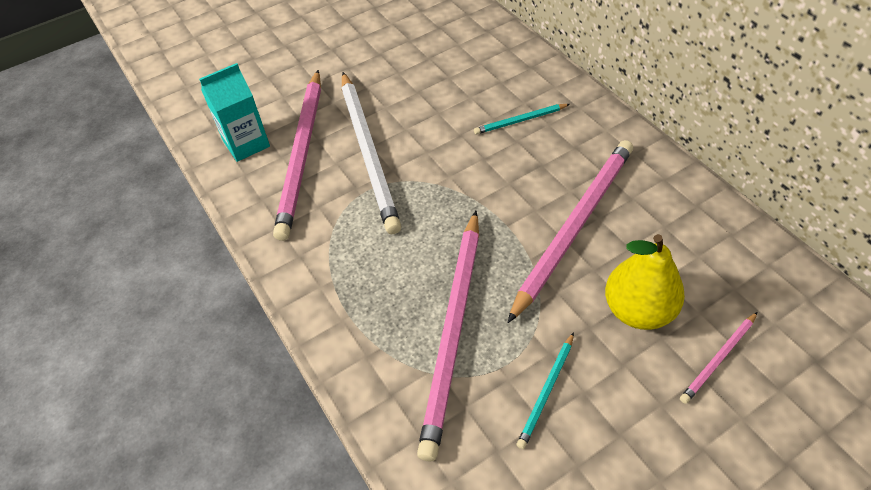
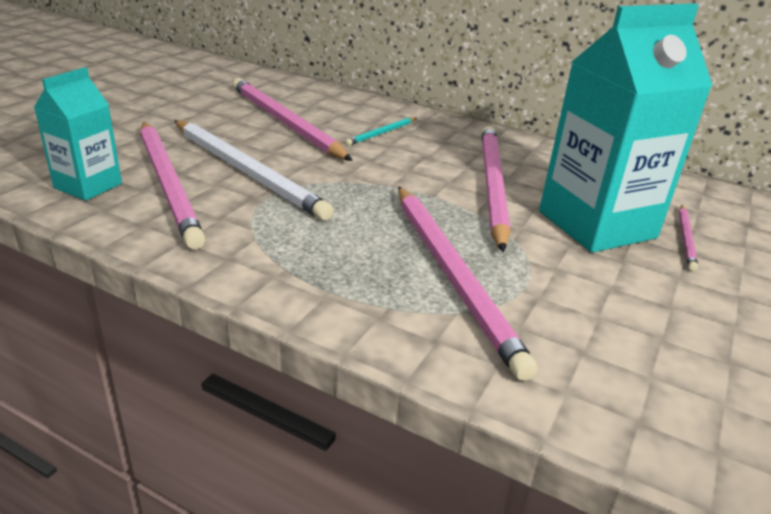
camera: 35 degrees left, 20 degrees down
turquoise pencil [517,332,574,449] -> none
yellow pear [605,234,685,330] -> turquoise carton [539,3,713,253]
none -> pink pencil [232,78,353,161]

